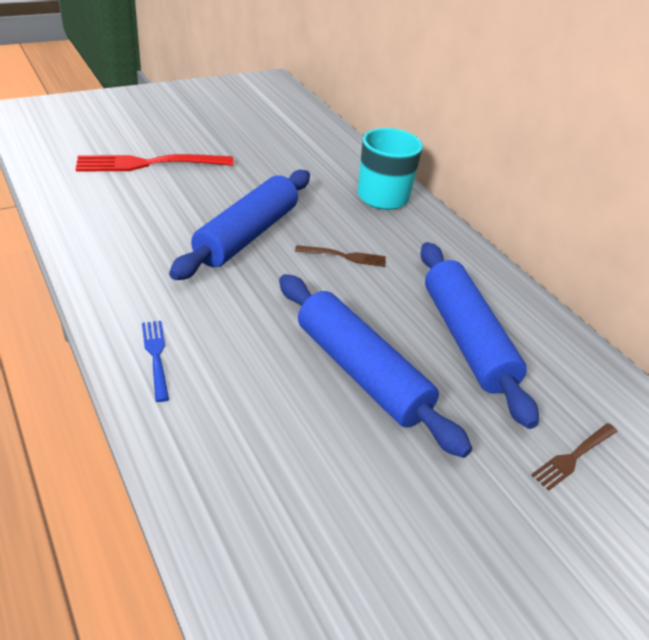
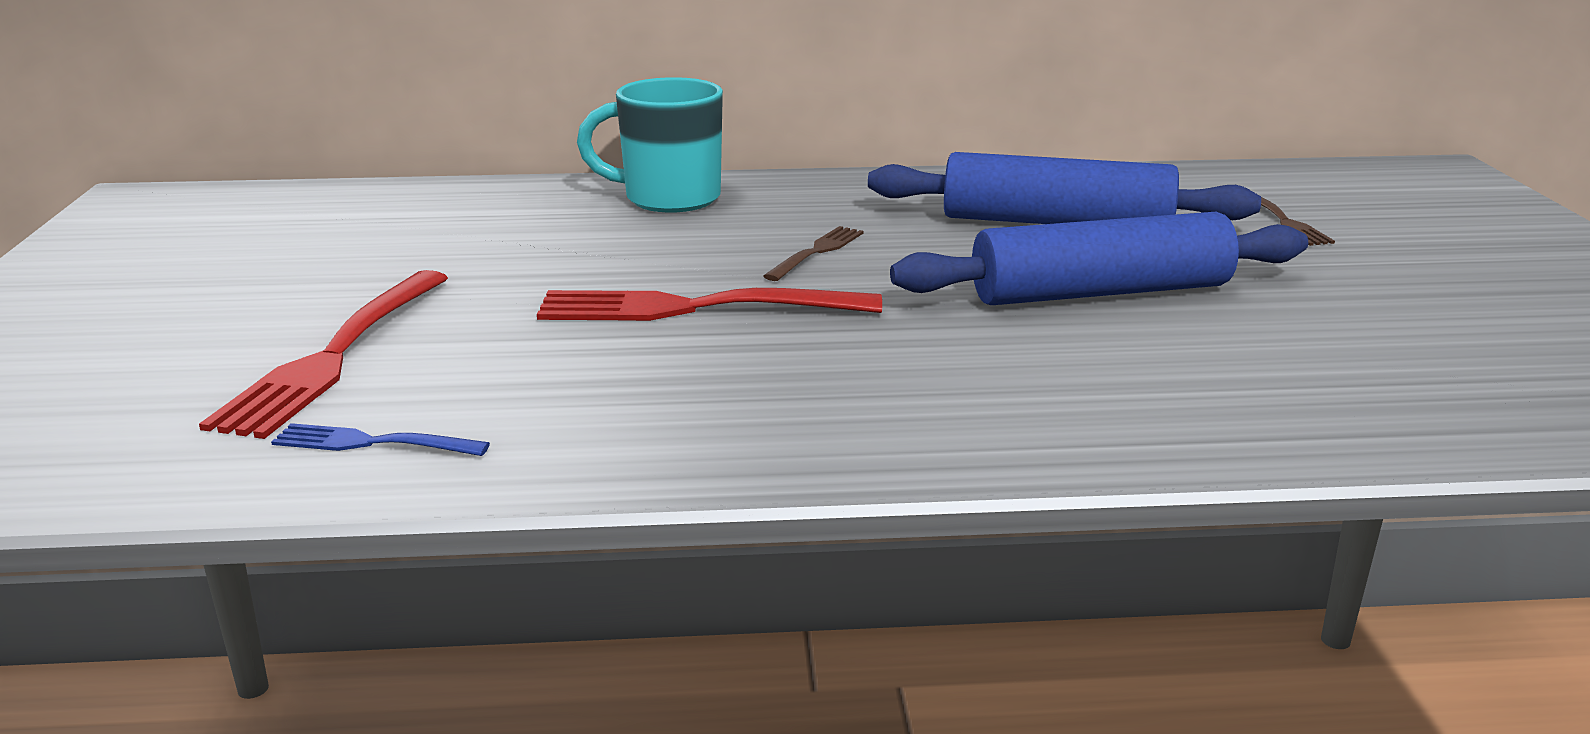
camera: 60 degrees left, 15 degrees down
blue fork [142,321,169,402] -> blue fork moved to [271,423,490,456]
blue rolling pin [169,170,310,280] -> red fork [537,288,882,321]

